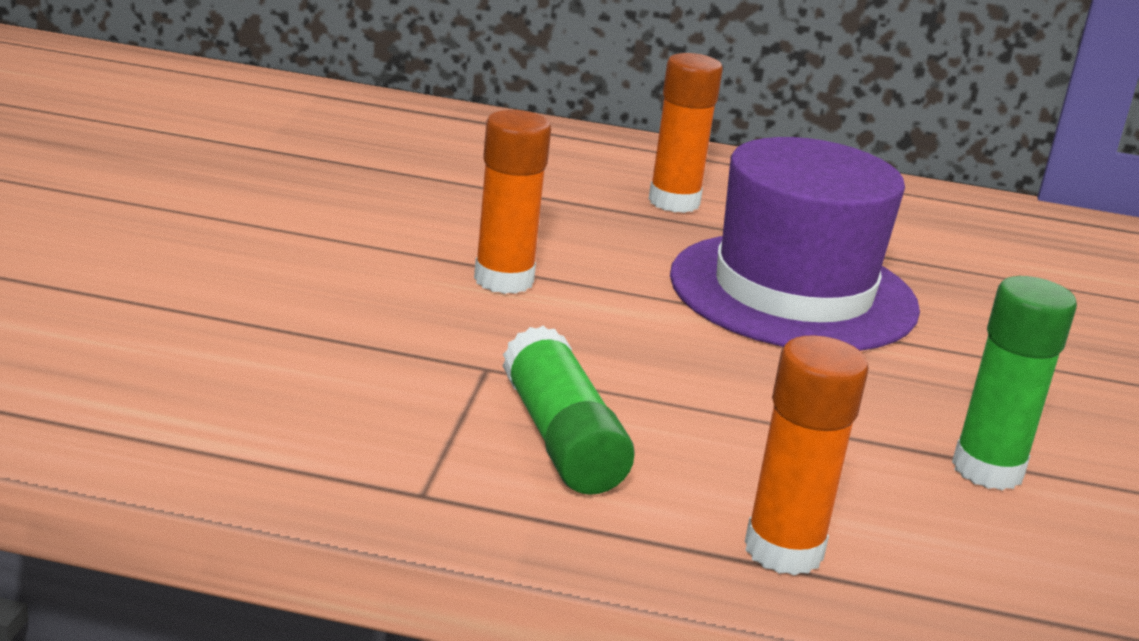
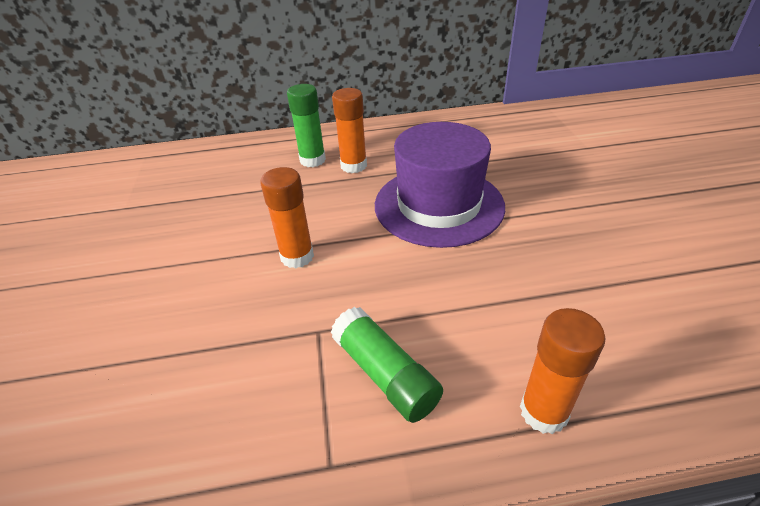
camera: 15 degrees left, 15 degrees up
green glue stick [952,276,1077,490] -> green glue stick moved to [287,84,326,167]

